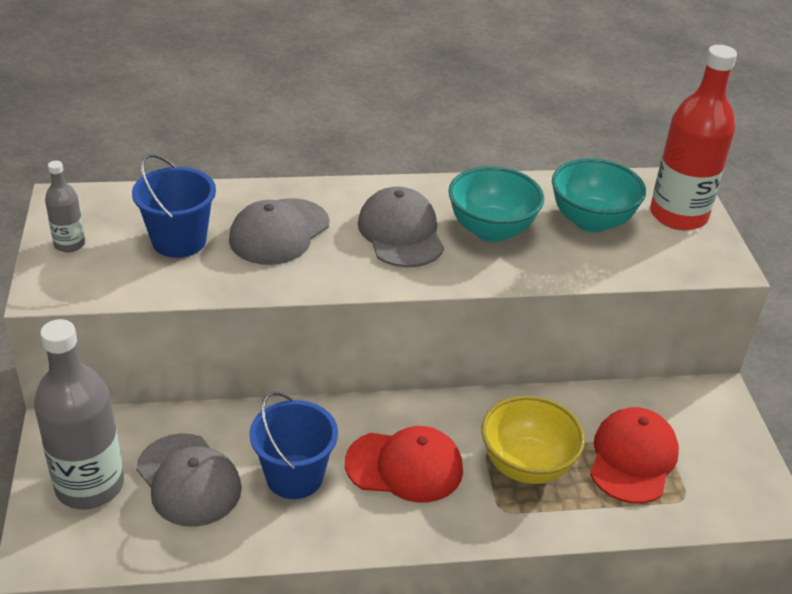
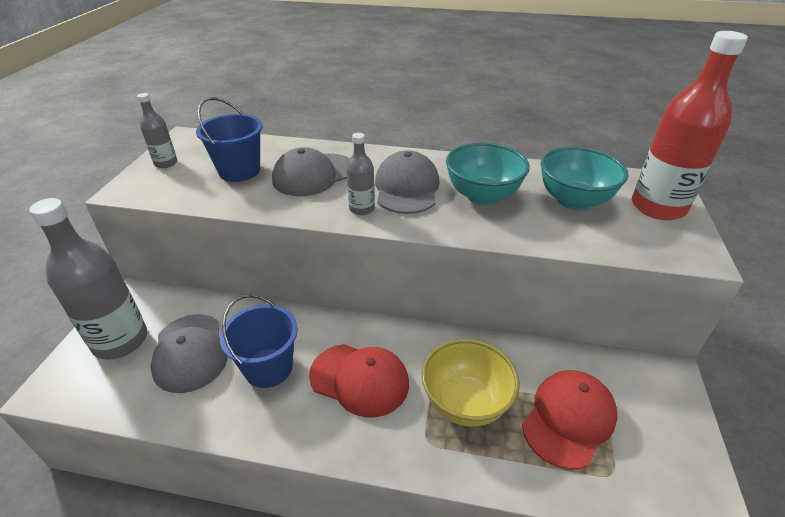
camera: 20 degrees right, 0 degrees up
none -> grey bottle [346,133,375,215]

